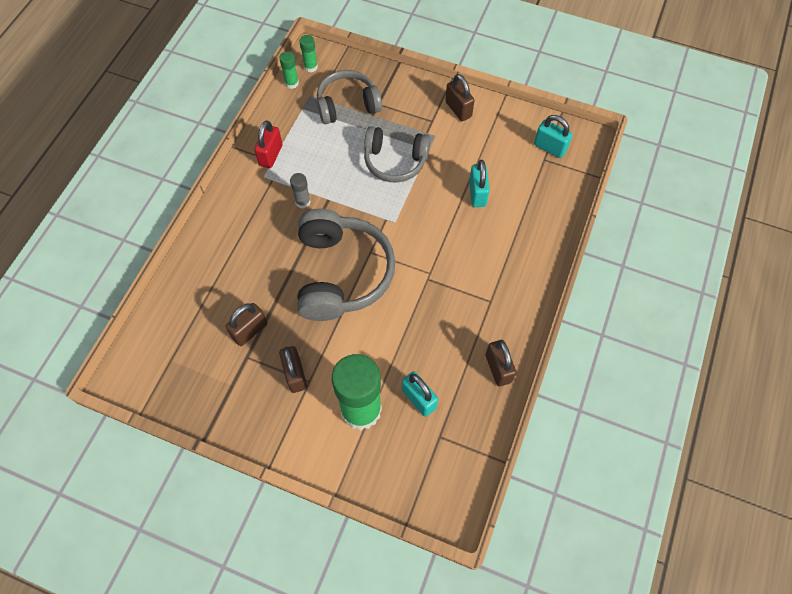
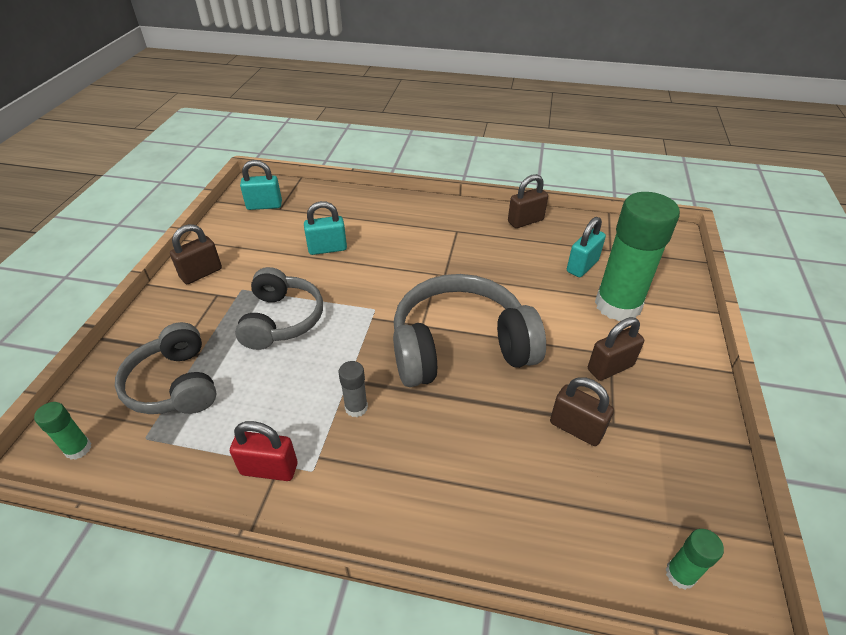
camera: 100 degrees left, 20 degrees down
green glue stick [279,52,299,89] -> green glue stick moved to [666,529,724,590]
turquoise padlock [534,115,572,158] -> turquoise padlock turned 60 degrees clockwise [240,160,282,210]

